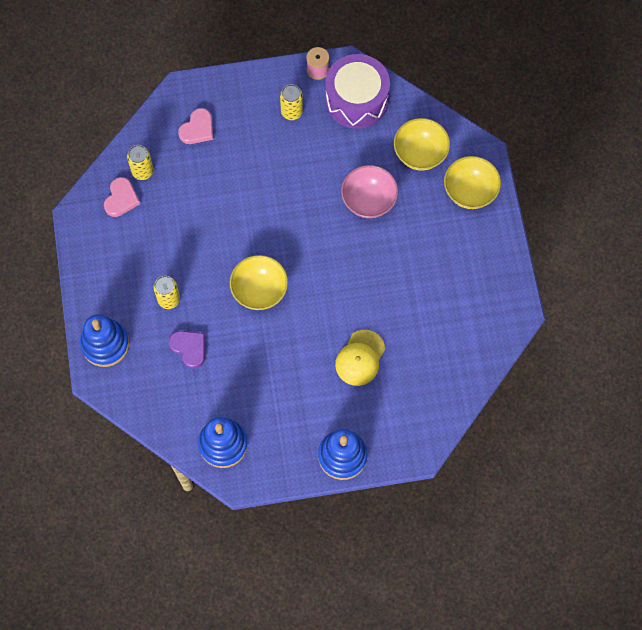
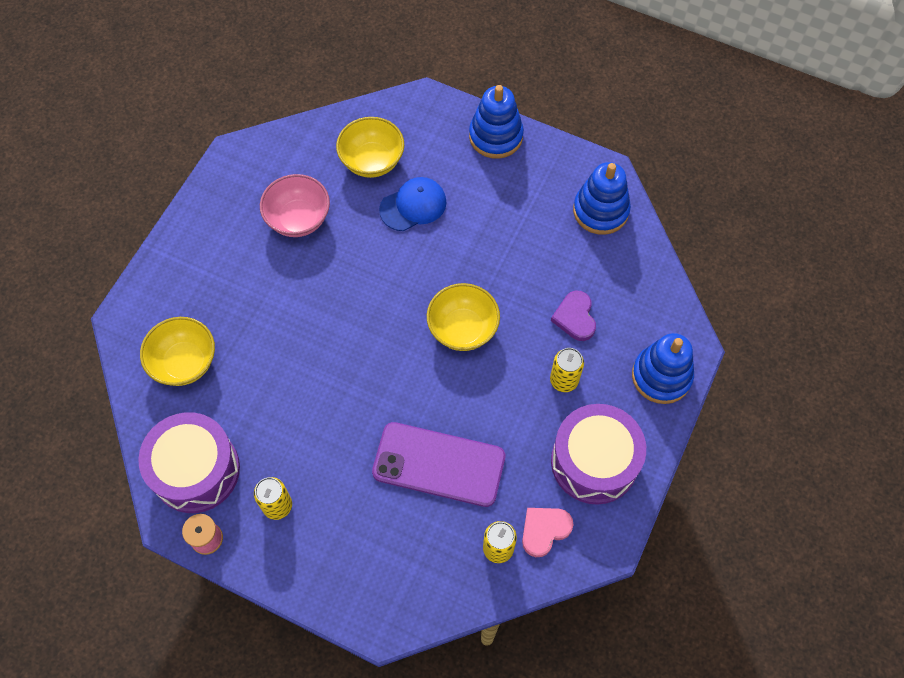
camera: 145 degrees left, 5 degrees down
pink heart [178,108,213,144] -> none
yellow cap [335,330,385,386] -> blue cap [379,177,447,231]
pink bowl [341,165,398,218] -> pink bowl moved to [260,174,330,237]
yellow bowl [444,156,501,209] -> yellow bowl moved to [336,117,404,178]
none -> purple phone [372,422,505,507]
none -> purple drum [551,404,646,505]

